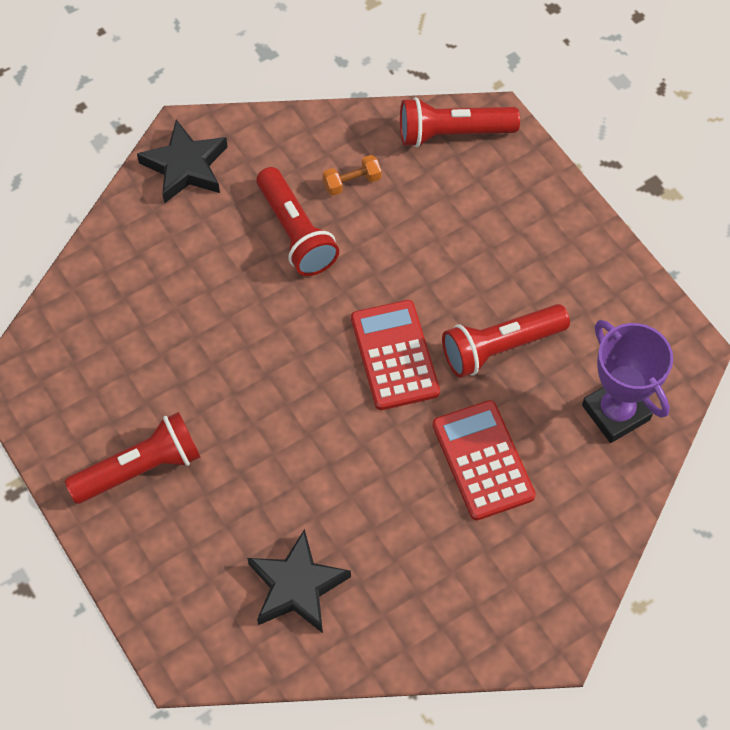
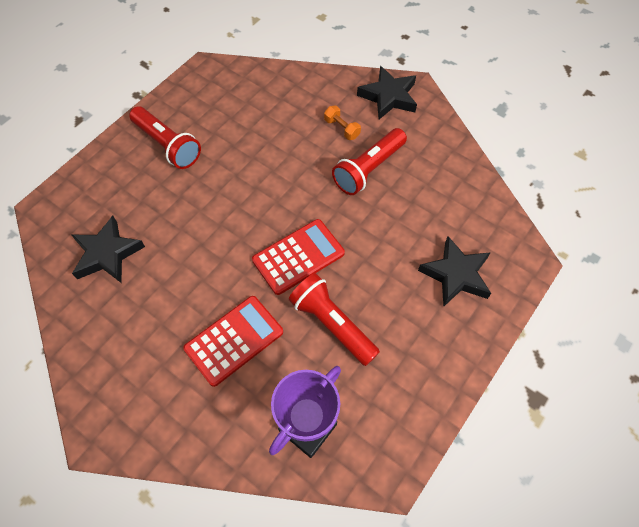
camera: 70 degrees right, 0 degrees up
orange dumbbell [323,155,382,196] -> orange dumbbell moved to [324,105,361,140]
red flashlight [400,97,520,147] -> none
none -> black star [418,236,491,307]

